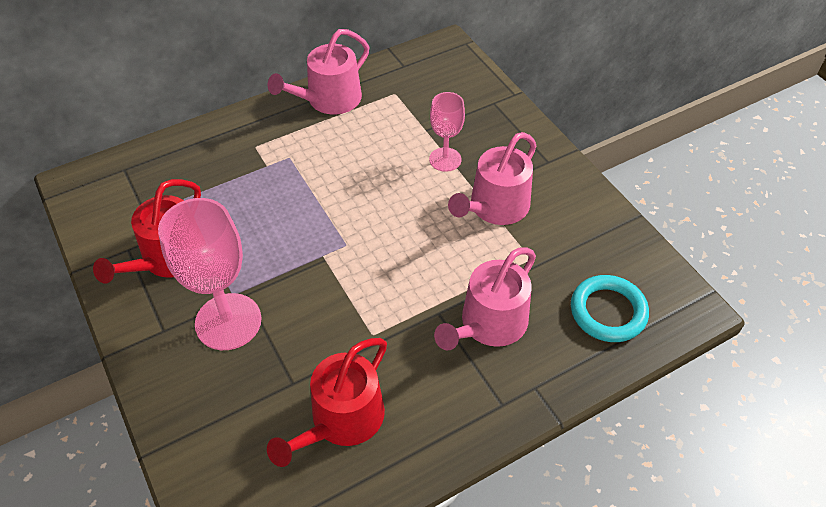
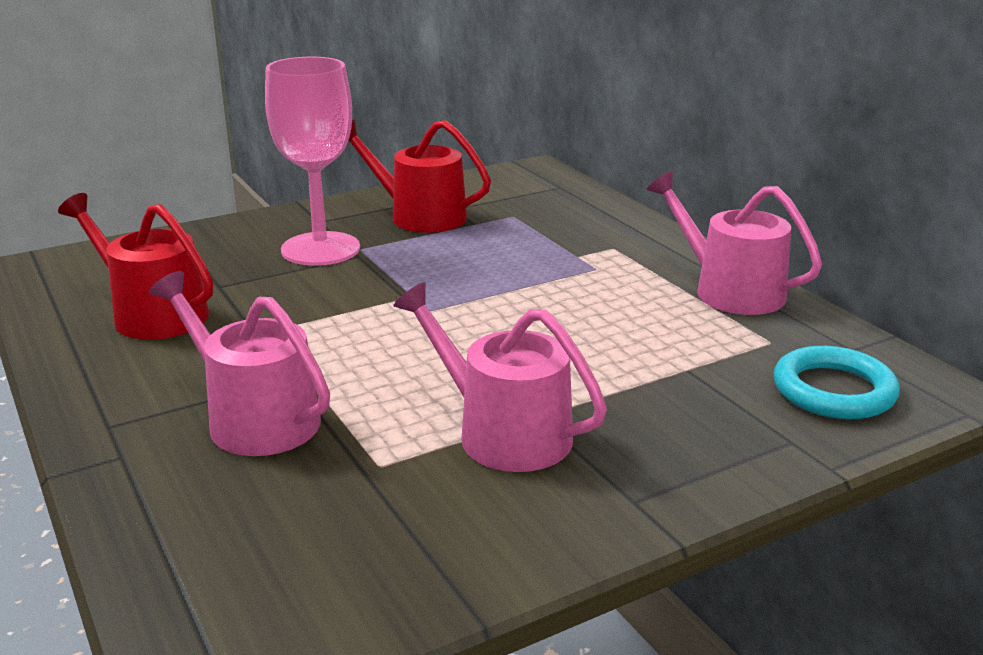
camera: 90 degrees right, 25 degrees down
pink goblet [429,92,465,172] -> none
turquoise ring [571,275,649,342] -> turquoise ring moved to [774,346,900,419]

